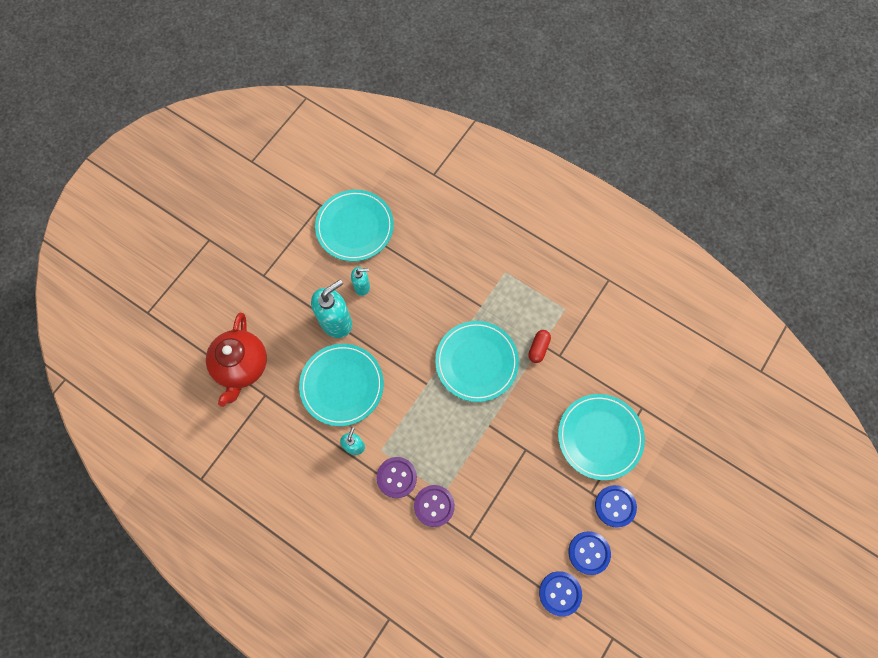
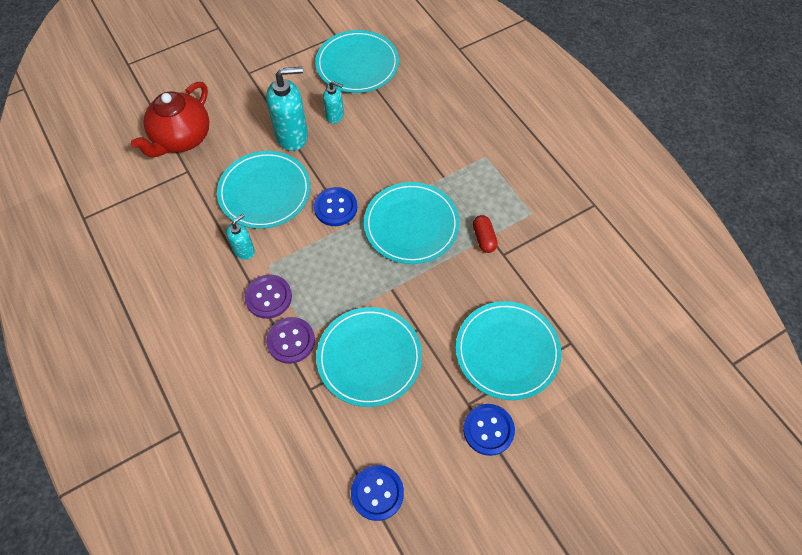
camera: 25 degrees right, 10 degrees down
red capsule [528,330,551,363] -> red capsule turned 60 degrees counterclockwise [473,215,498,253]
blue button [569,531,611,575] -> blue button moved to [314,187,357,226]
none -> turquoise plate [316,307,422,407]

